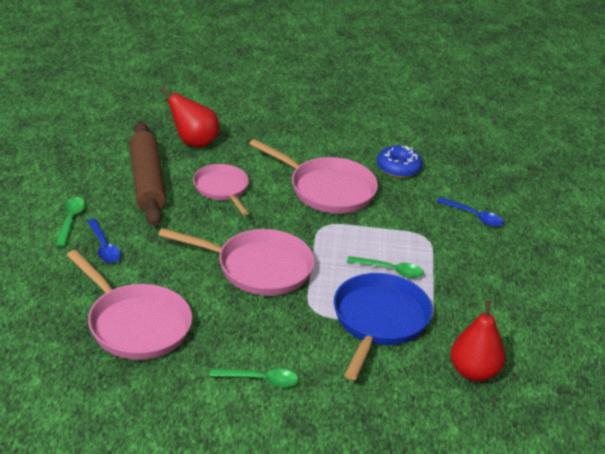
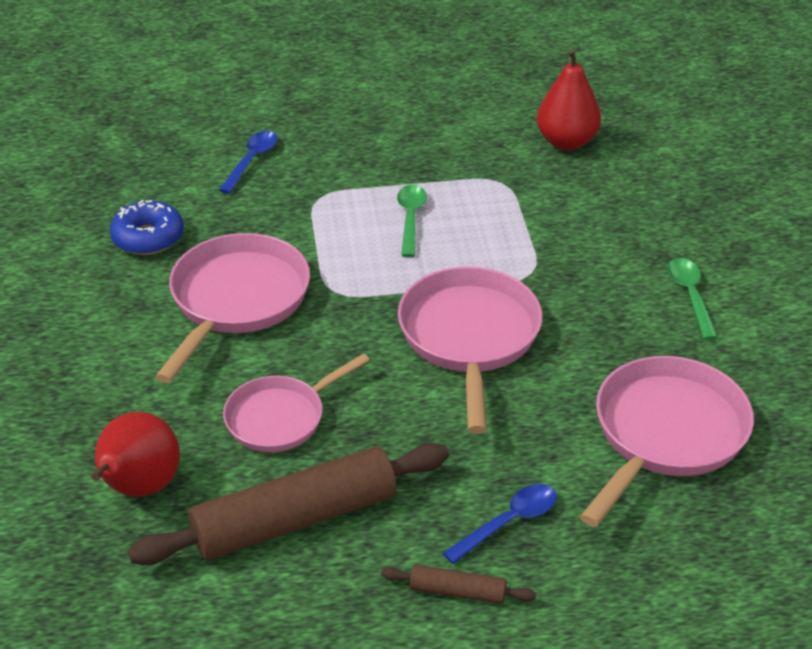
camera: 100 degrees left, 5 degrees up
green spoon [56,197,85,247] -> brown rolling pin [381,565,536,604]
blue pan [334,273,433,380] -> none

